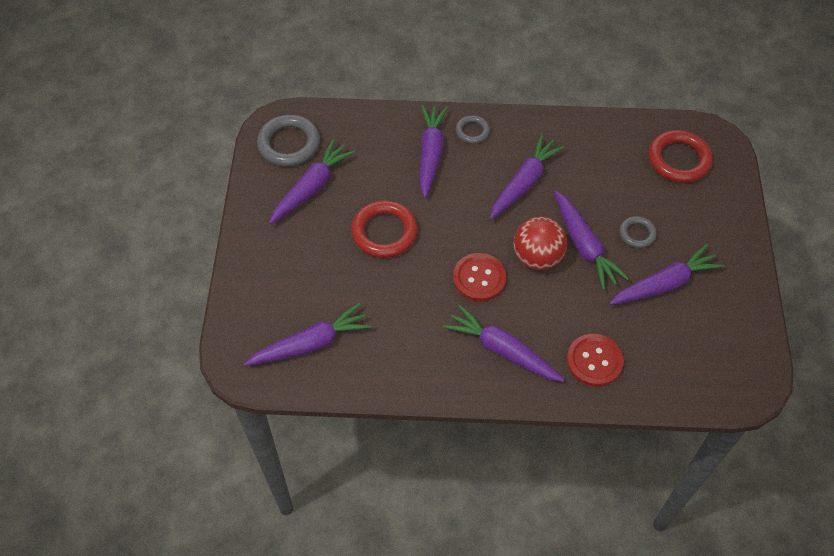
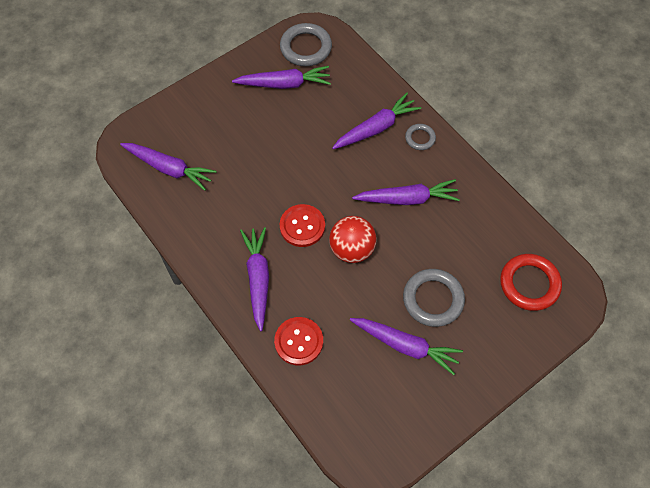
camera: 50 degrees right, 5 degrees up
red ring [351,200,418,258] -> none
purple carrot [554,191,629,290] -> none
grey ring [620,216,657,248] -> grey ring [403,269,465,327], size x1.81

